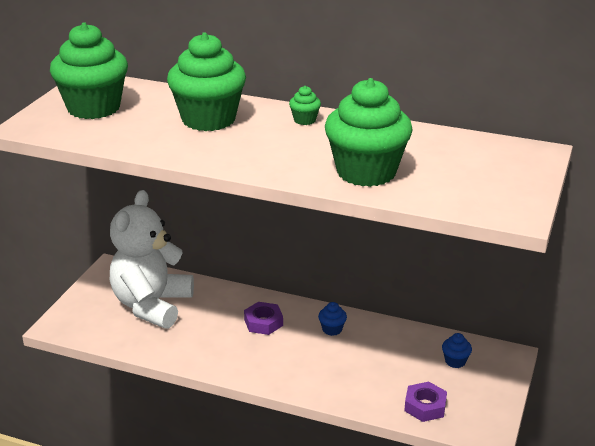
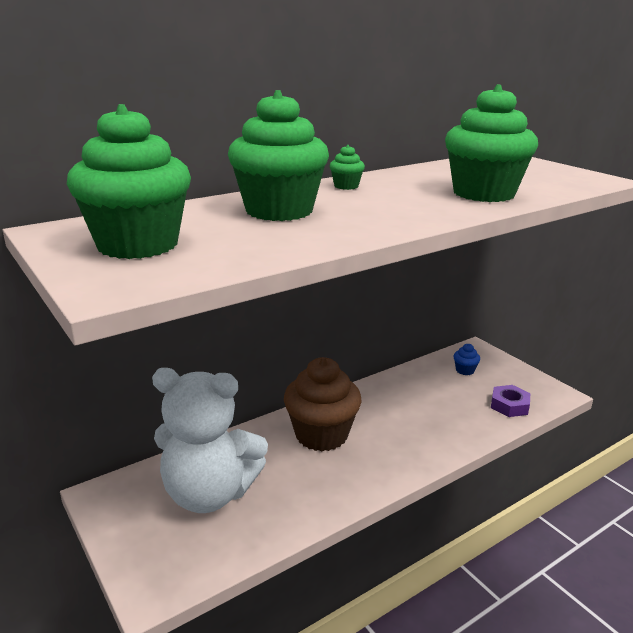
camera: 55 degrees left, 5 degrees down
white teddy bear [110,190,194,329] -> white teddy bear turned 45 degrees counterclockwise [152,368,268,513]
purple nut [244,302,283,335] -> brown cupcake [284,357,362,451]
blue cupcake [318,302,347,336] -> none

